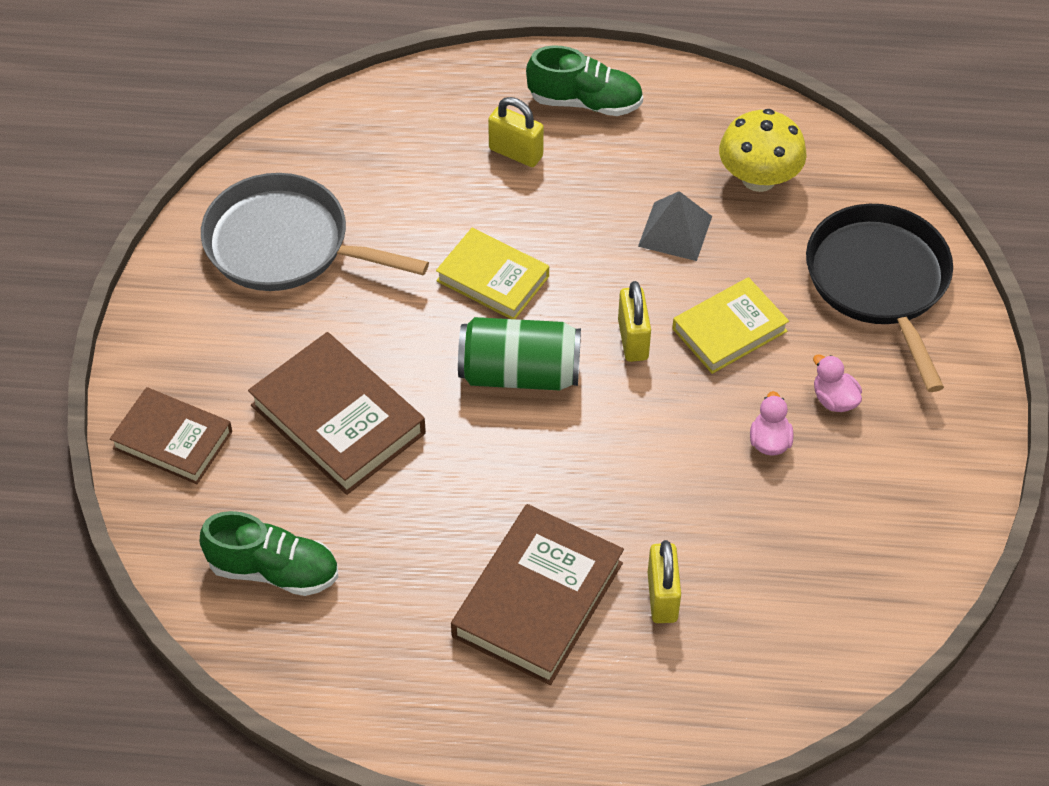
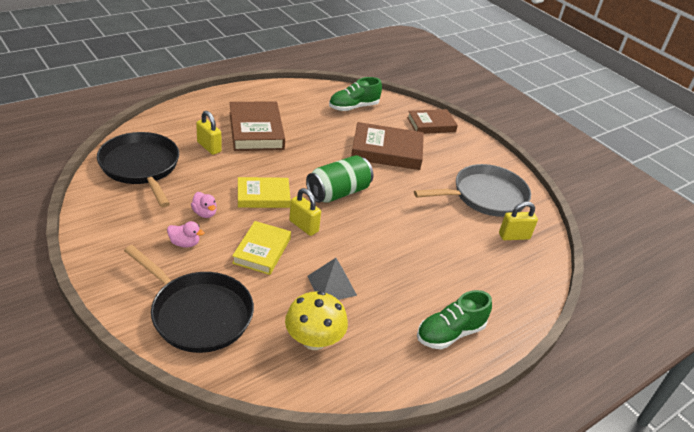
camera: 135 degrees right, 15 degrees down
yellow book [436,228,549,319] -> yellow book moved to [238,177,291,208]
yellow padlock [488,97,544,167] -> yellow padlock moved to [499,202,538,240]
none -> black pan [97,132,179,207]

